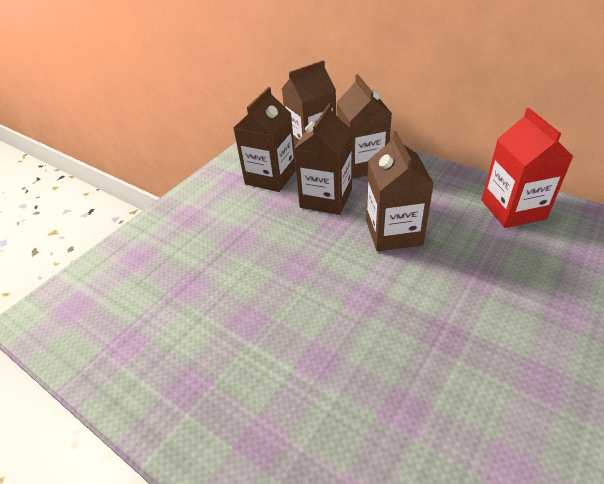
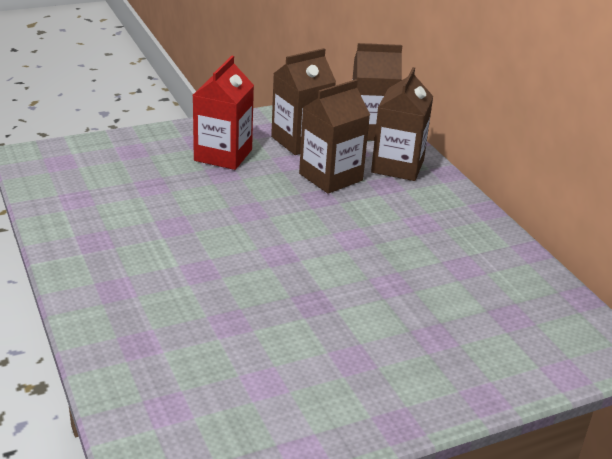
camera: 25 degrees right, 10 degrees down
brown carton [366,131,434,252] -> none
red carton [482,108,573,228] -> red carton moved to [193,56,254,170]

